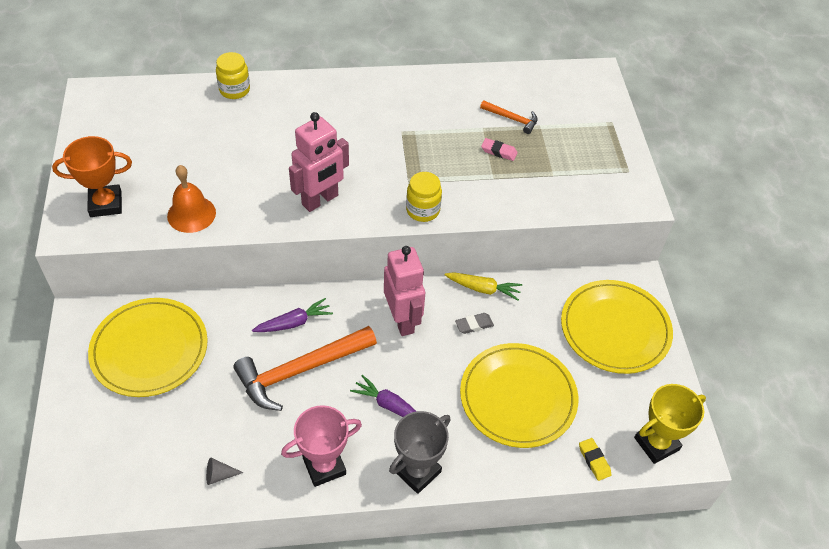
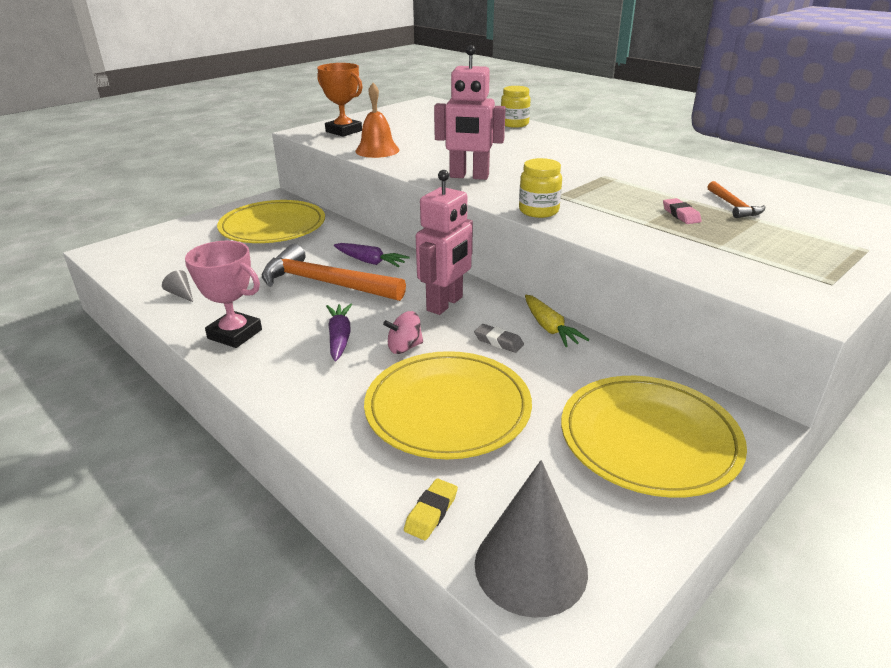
camera: 55 degrees right, 20 degrees down
grey trophy [389,411,451,494] -> none
yellow trophy [634,384,706,464] -> grey cone [475,460,588,618]
none -> pink spinning top [383,311,423,354]

